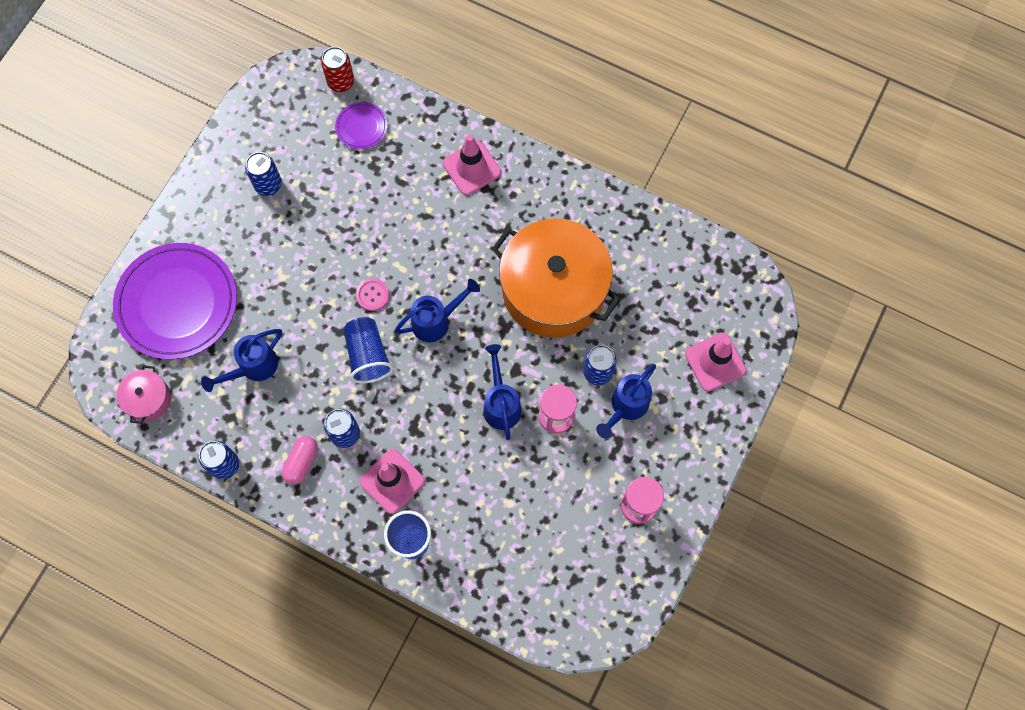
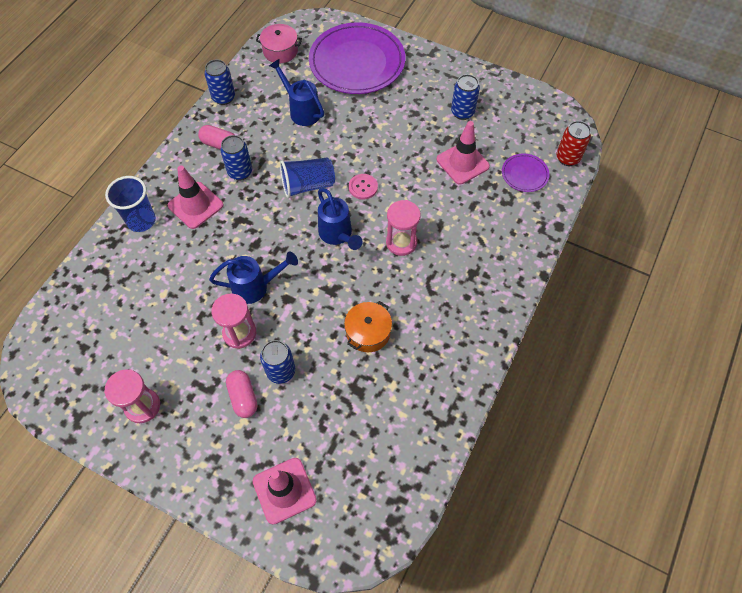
camera: 90 degrees right, 10 degrees down
pink traffic cone [443,134,501,195] -> pink traffic cone moved to [437,121,490,185]
orange pot [492,218,620,338] -> orange pot [344,301,392,352], size x0.43
blue watering can [596,364,656,438] -> pink capsule [226,370,257,418]
none -> pink hourglass [386,200,421,256]

